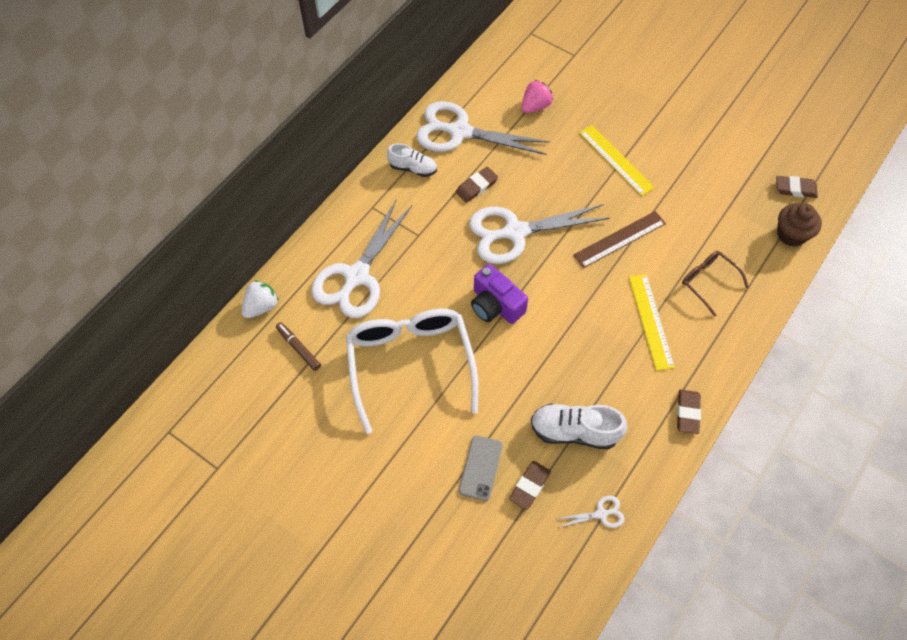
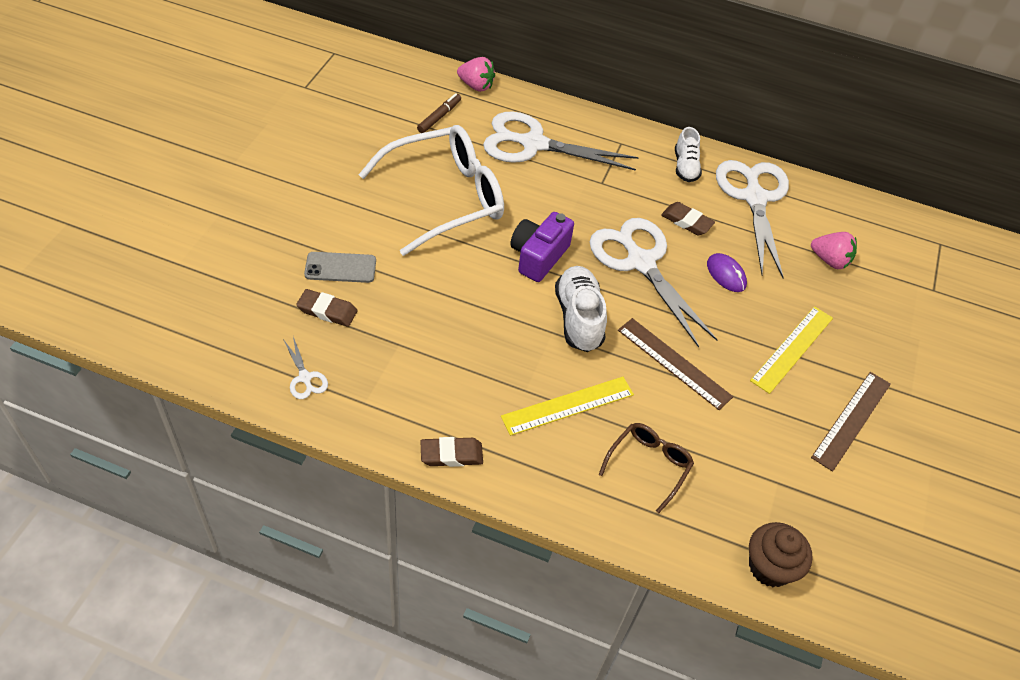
camera: 70 degrees right, 10 degrees down
white strawberry [242,280,279,318] -> pink strawberry [457,57,495,92]
white shoe [531,404,627,450] -> white shoe moved to [555,266,607,352]
brown eraser [776,176,818,198] -> none
none -> purple mouse [707,253,747,292]
none -> brown ruler [811,372,891,472]

